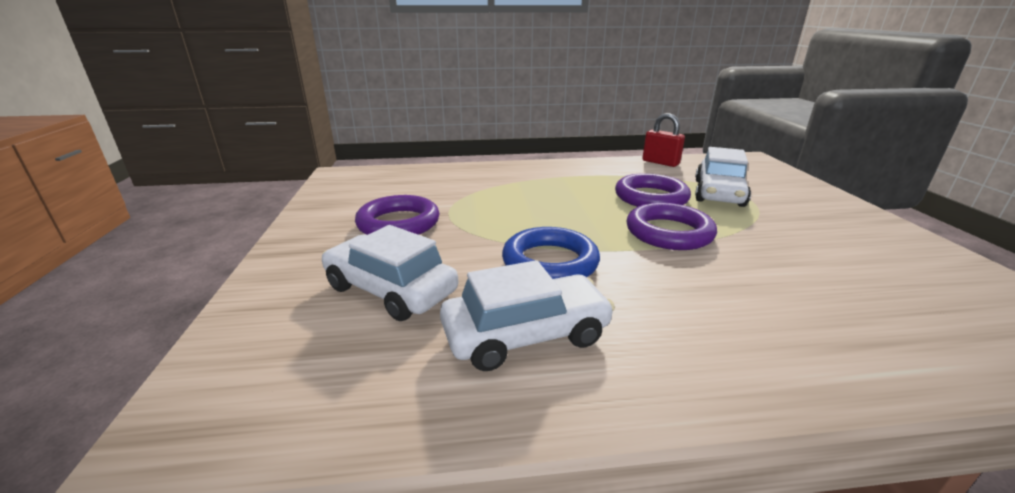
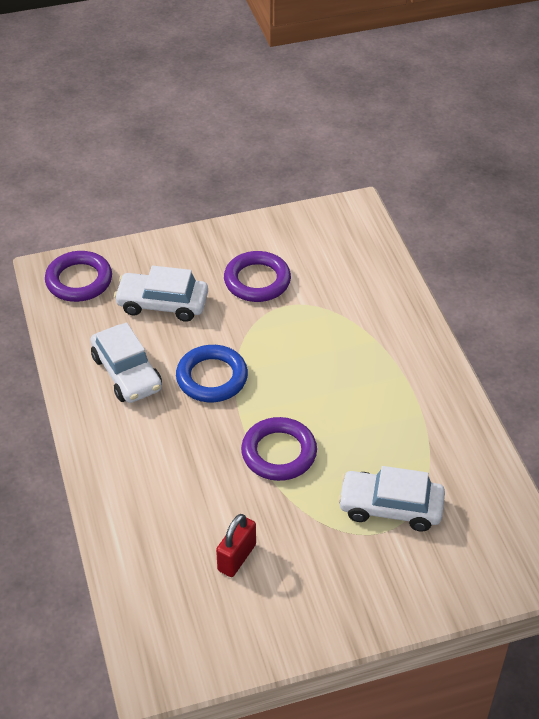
camera: 80 degrees right, 20 degrees up
white car [322,225,458,321] -> white car turned 105 degrees counterclockwise [114,266,208,322]
purple ring [615,173,691,207] -> purple ring moved to [45,251,112,302]
red padlock [642,113,685,167] -> red padlock moved to [216,514,256,577]

